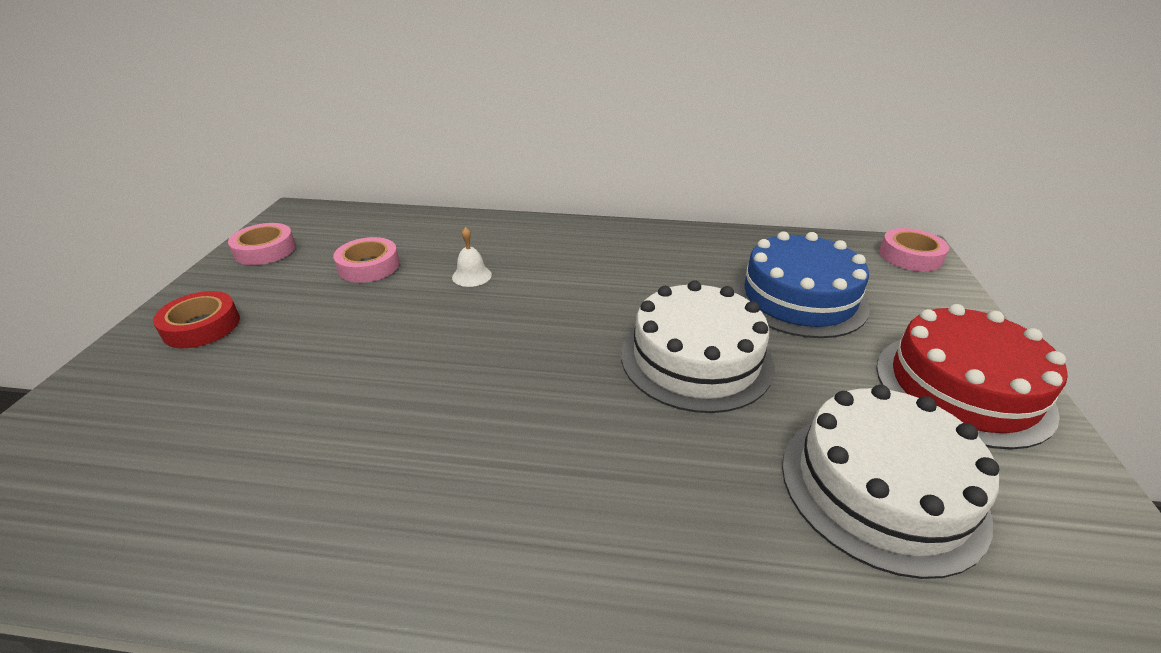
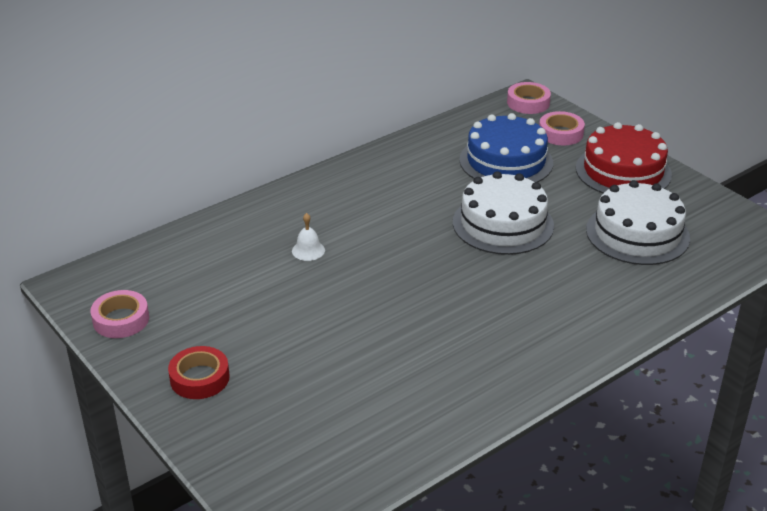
camera: 45 degrees left, 0 degrees up
pink tape [333,237,399,283] -> pink tape moved to [539,111,585,146]

